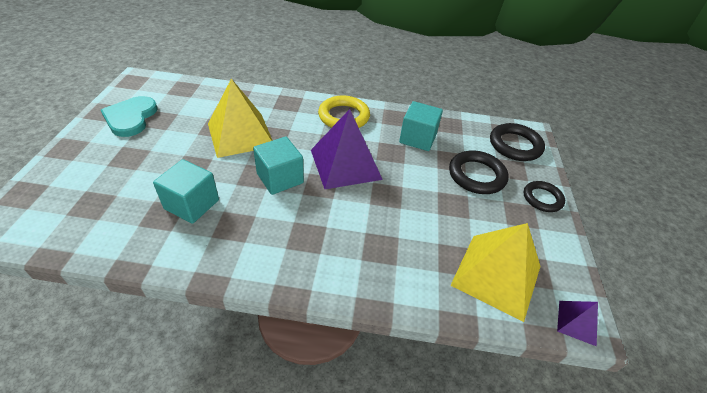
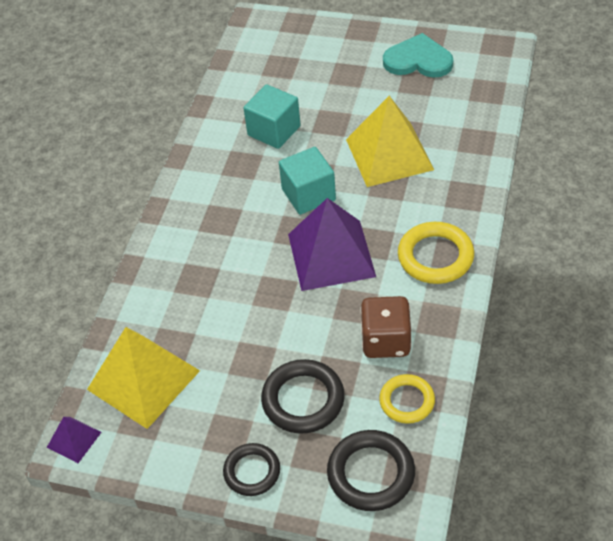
camera: 105 degrees right, 5 degrees up
turquoise cube [399,101,443,151] -> brown dice [360,296,412,358]
none -> yellow ring [379,374,435,424]

